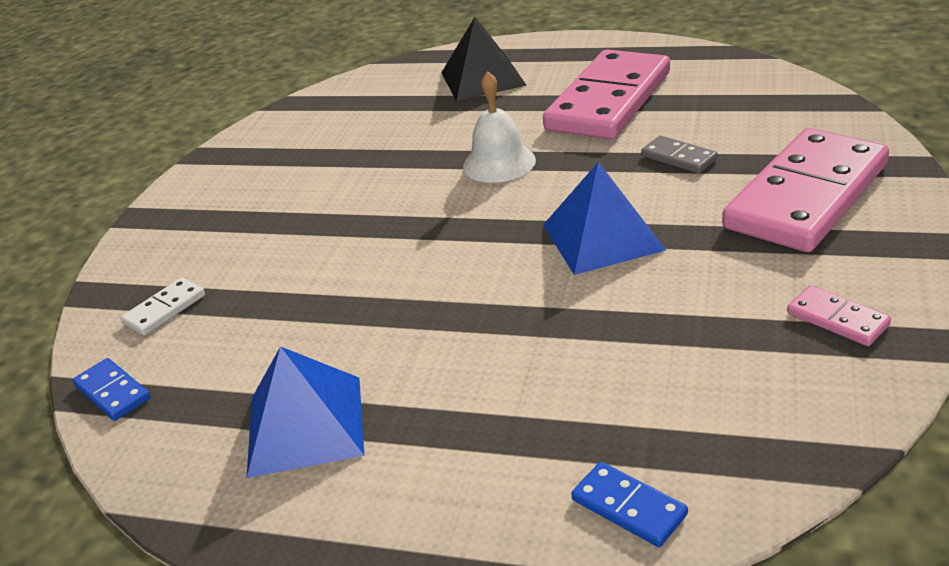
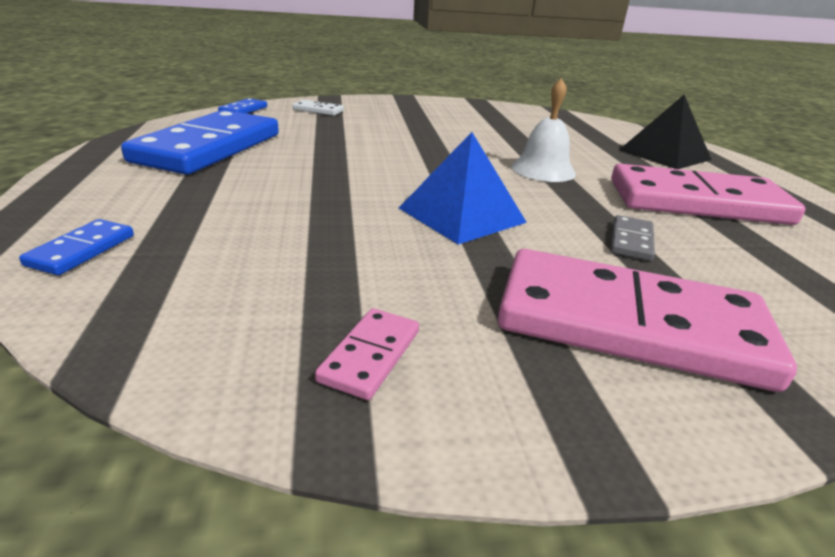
camera: 60 degrees right, 5 degrees down
blue pyramid [247,346,365,478] -> blue domino [121,110,279,175]

